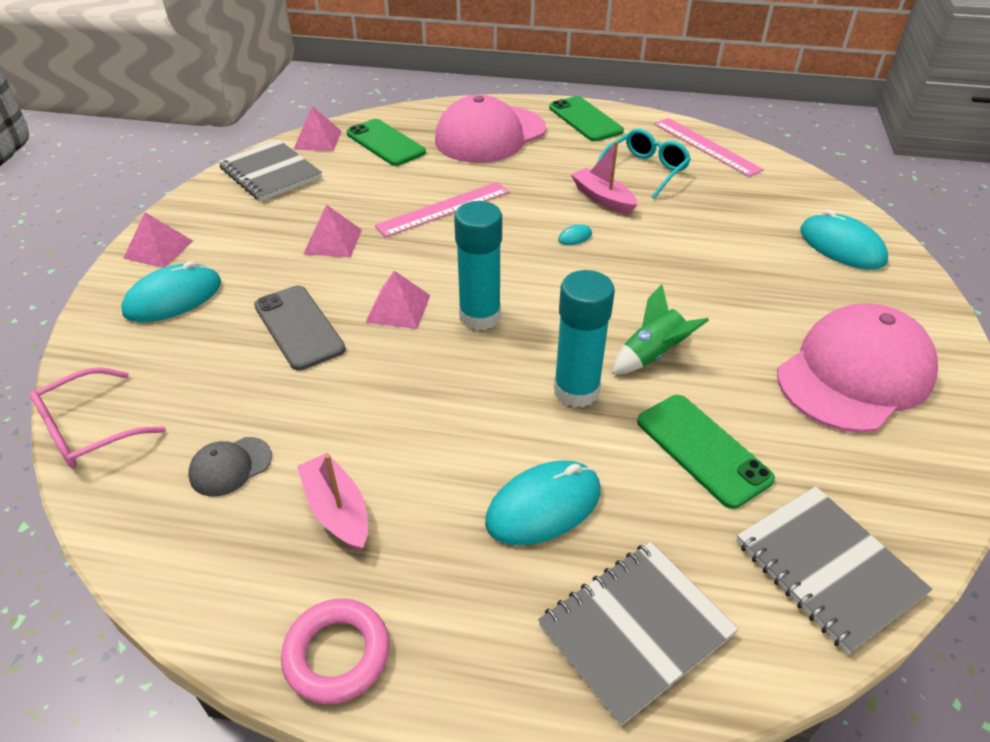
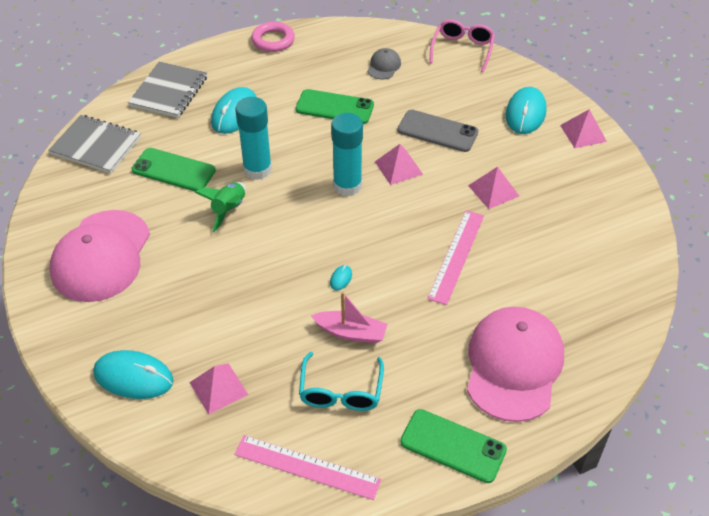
camera: 145 degrees right, 5 degrees up
grey notebook [218,140,322,201] -> none
pink pyramid [293,106,342,151] -> pink pyramid moved to [189,363,248,415]
pink boat [297,453,368,551] -> none
green phone [347,119,426,166] -> green phone moved to [296,89,374,124]

